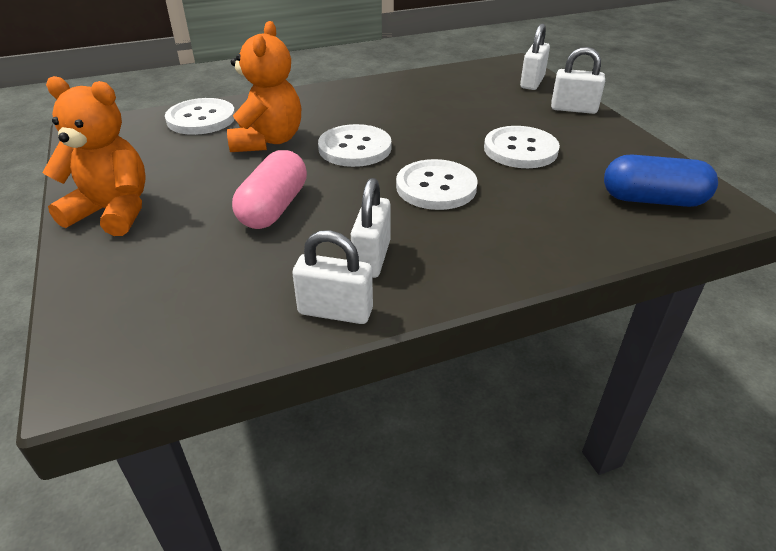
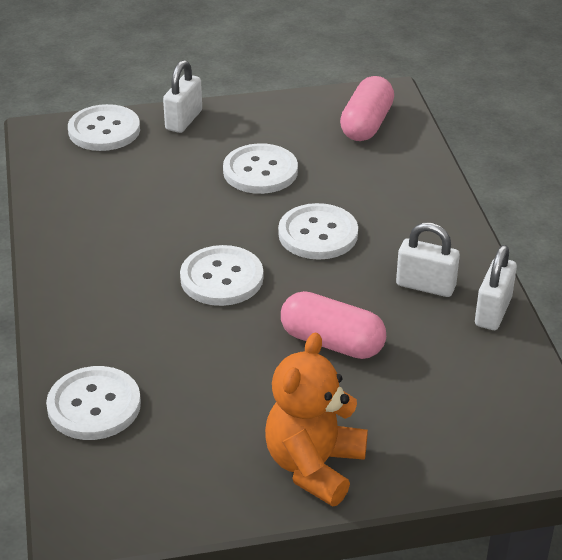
camera: 80 degrees left, 0 degrees up
orange teddy bear [227,21,301,152] -> none
white padlock [520,24,550,90] -> white button [68,104,140,151]
blue capsule [604,154,718,207] -> pink capsule [340,76,394,141]

